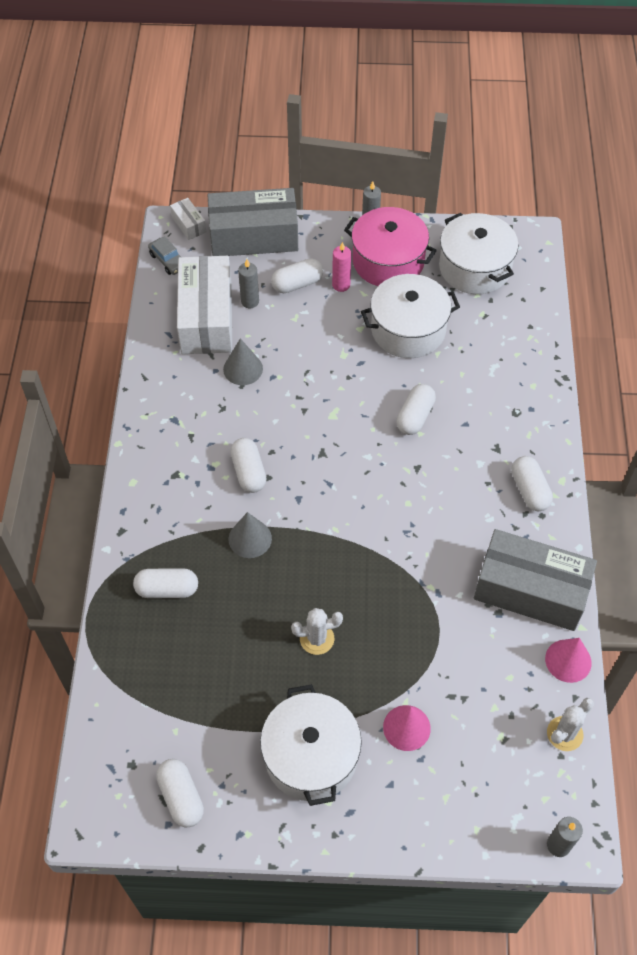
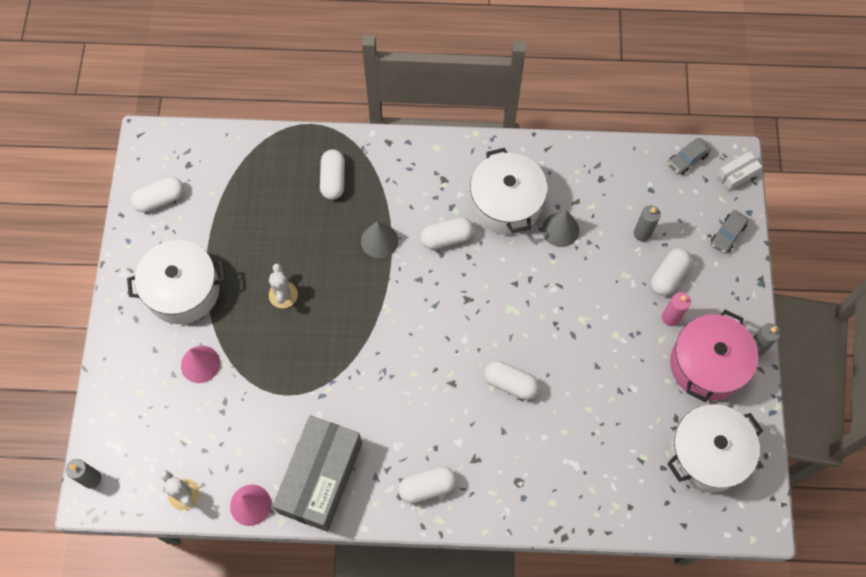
camera: 90 degrees right, 10 degrees up
white box [177,256,232,354] -> none
grey box [208,188,298,256] -> grey car [711,210,748,254]
white capsule [271,258,323,293] -> white capsule turned 60 degrees clockwise [651,248,692,296]
white pot [361,274,460,358] -> white pot moved to [470,148,547,235]

